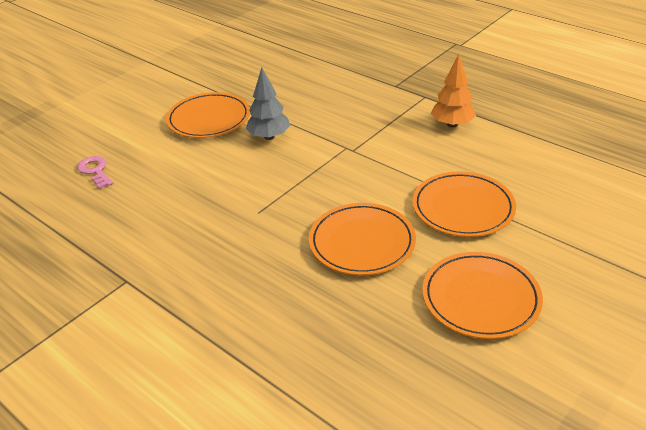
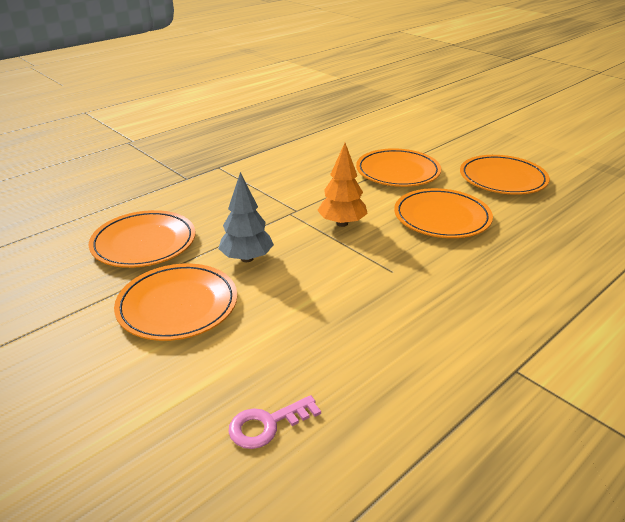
camera: 85 degrees left, 5 degrees down
orange tree [431,54,476,128] -> orange tree moved to [317,143,368,227]
none -> orange plate [89,210,196,268]

